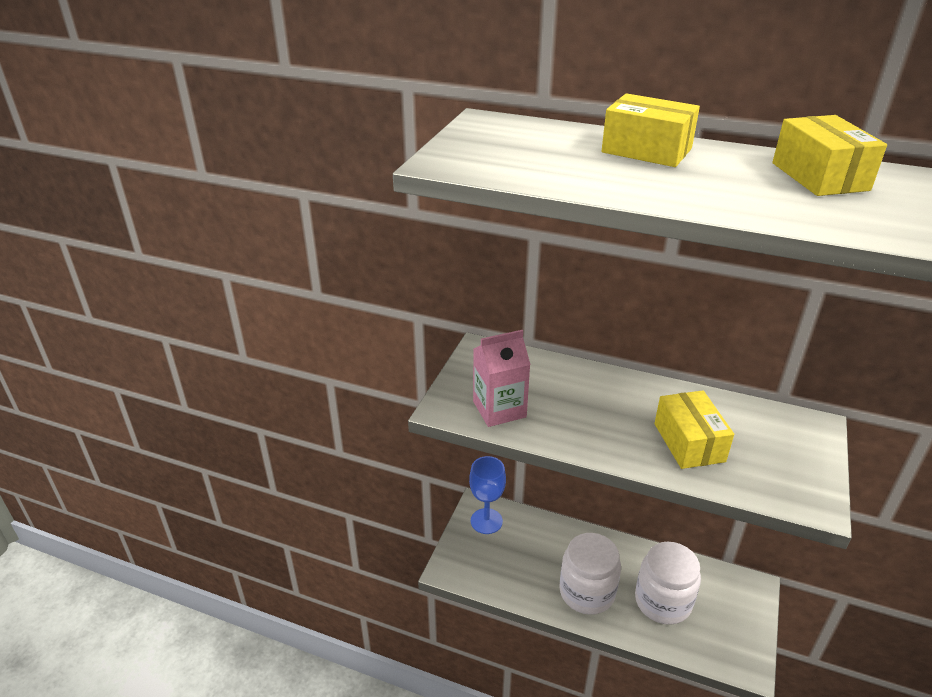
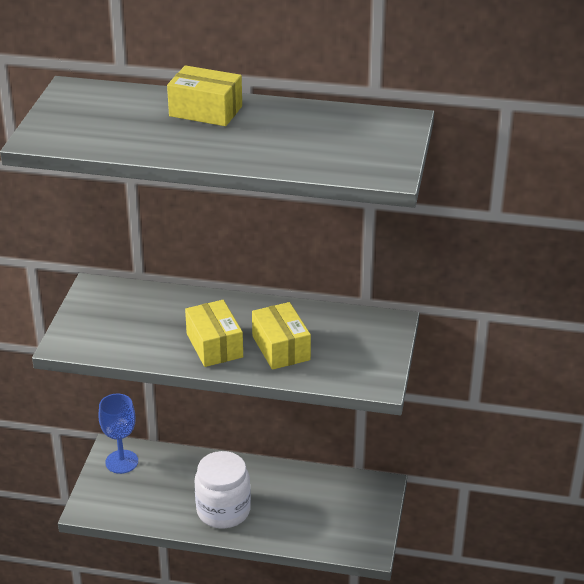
camera: 10 degrees left, 0 degrees up
pink carton [473,330,531,427] -> none
white jar [635,542,701,625] -> none
yellow box [772,115,887,196] -> yellow box moved to [185,300,243,367]

